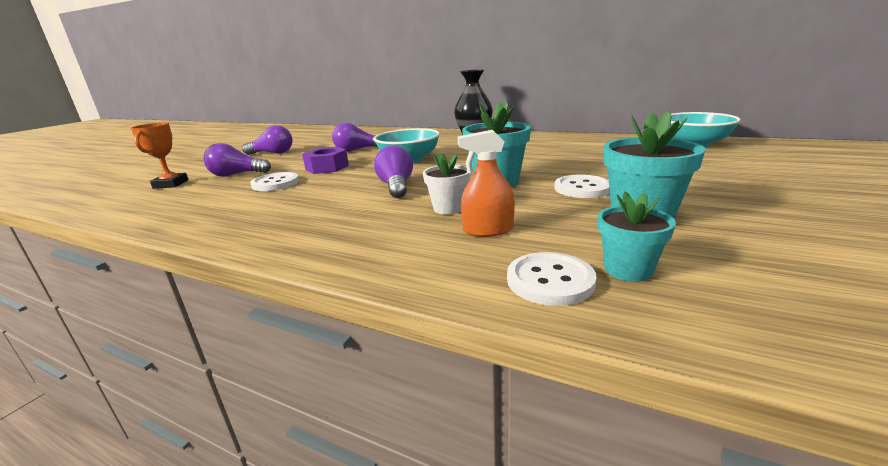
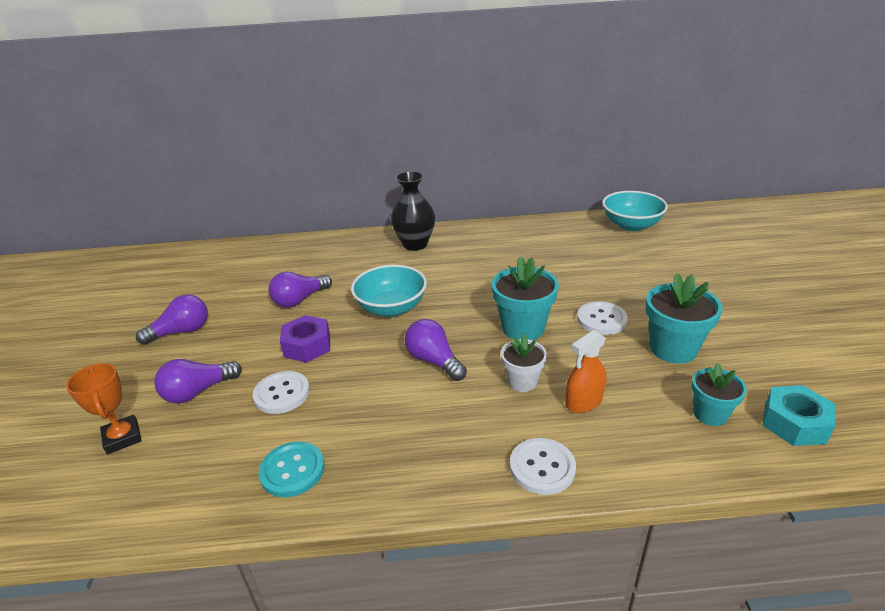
camera: 30 degrees left, 10 degrees up
white button [507,252,597,306] -> white button moved to [510,438,576,495]
none -> turquoise button [258,441,325,497]
none -> turquoise nut [762,385,835,446]

